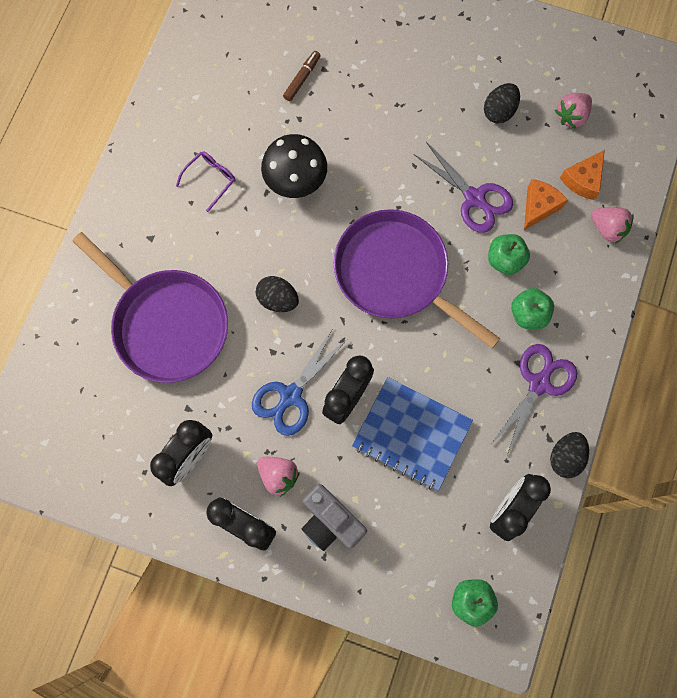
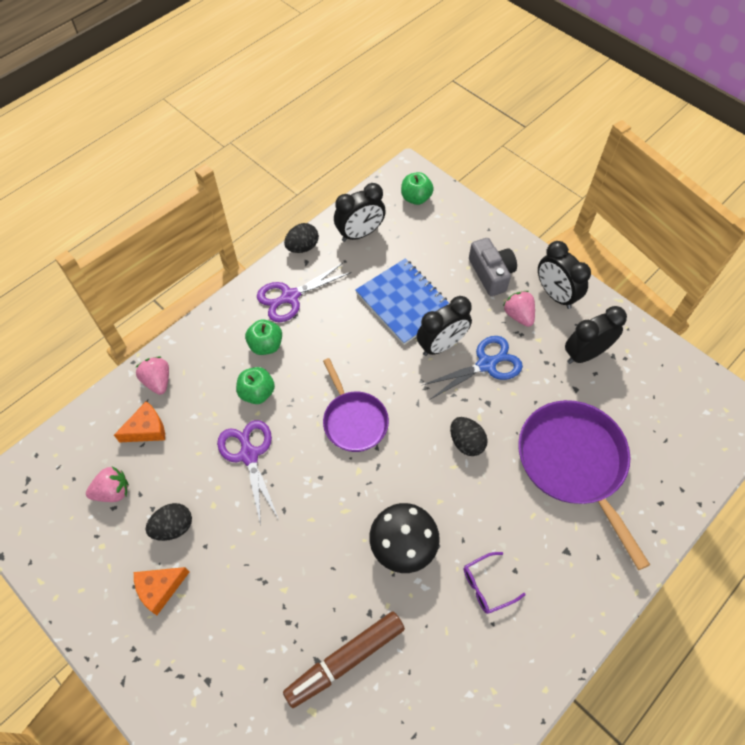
camera: 155 degrees left, 15 degrees down
brown marker [283,51,321,101] -> brown marker [283,611,405,708], size x1.93
purple pan [334,209,500,348] -> purple pan [323,358,389,452], size x0.61
orange cheese [524,179,568,230] -> orange cheese moved to [134,567,189,615]

